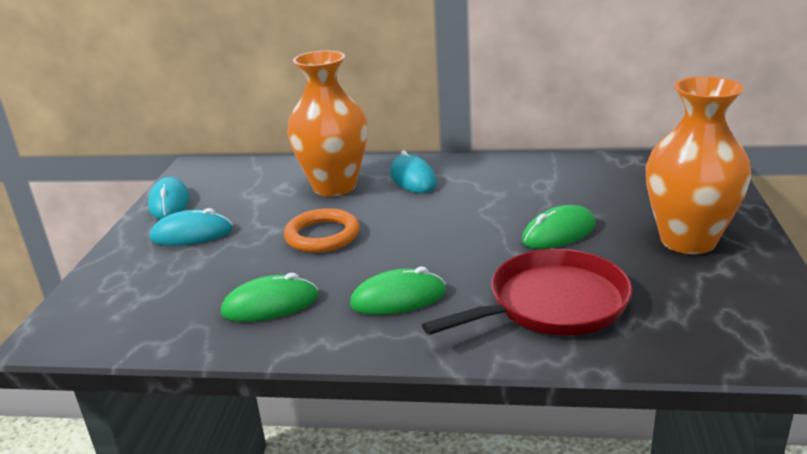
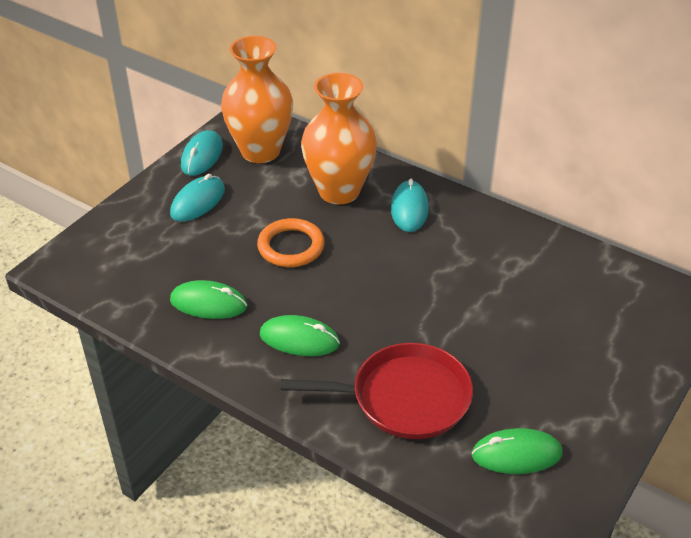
camera: 25 degrees right, 15 degrees up
turquoise mouse [150,208,233,246] -> turquoise mouse turned 75 degrees counterclockwise [170,174,225,222]
green mouse [522,205,596,249] -> green mouse moved to [472,428,563,474]
orange vase [645,76,751,254] -> orange vase moved to [221,36,293,163]

